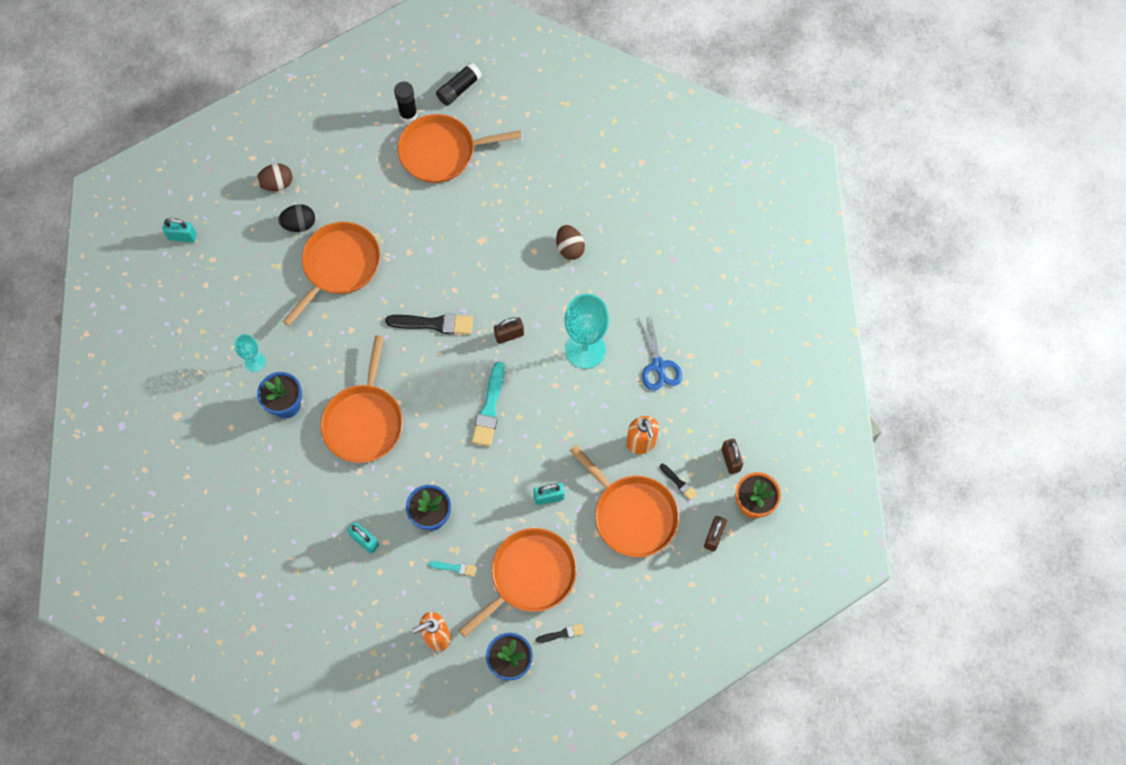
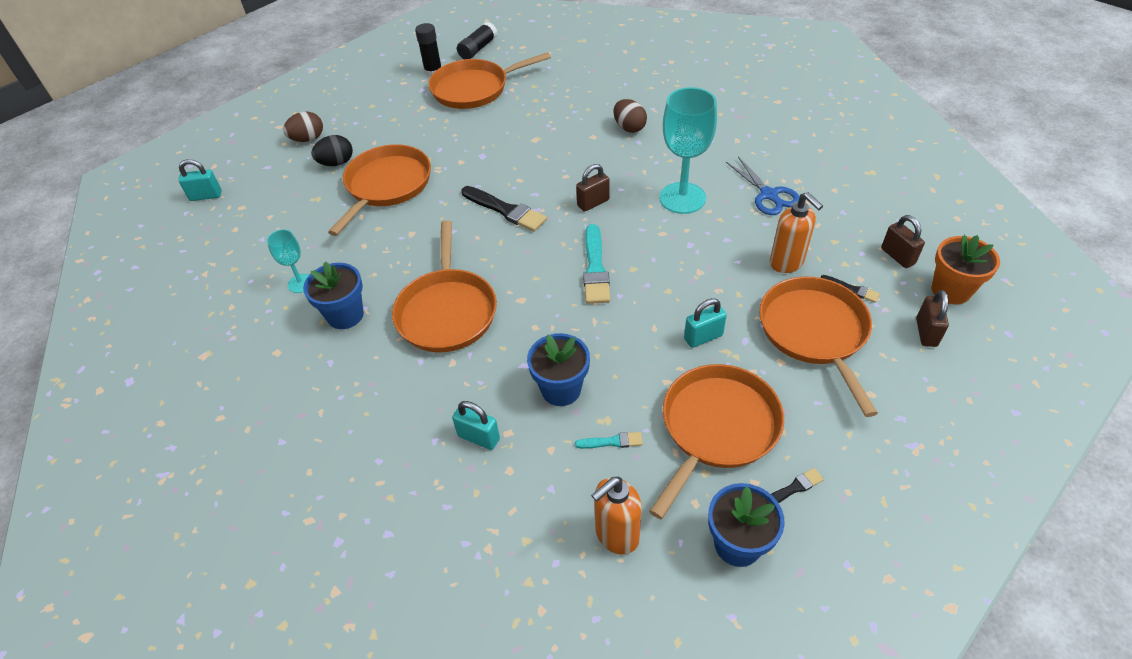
camera: 10 degrees left, 20 degrees down
black brush [385,314,473,335] -> black brush turned 45 degrees clockwise [461,186,547,232]
orange pan [569,445,679,557] -> orange pan turned 135 degrees counterclockwise [759,277,878,417]

